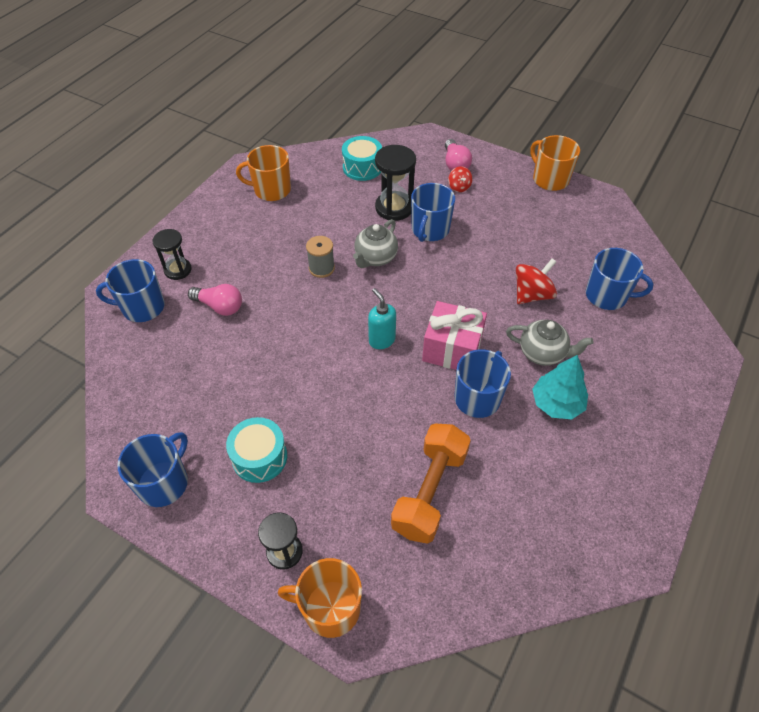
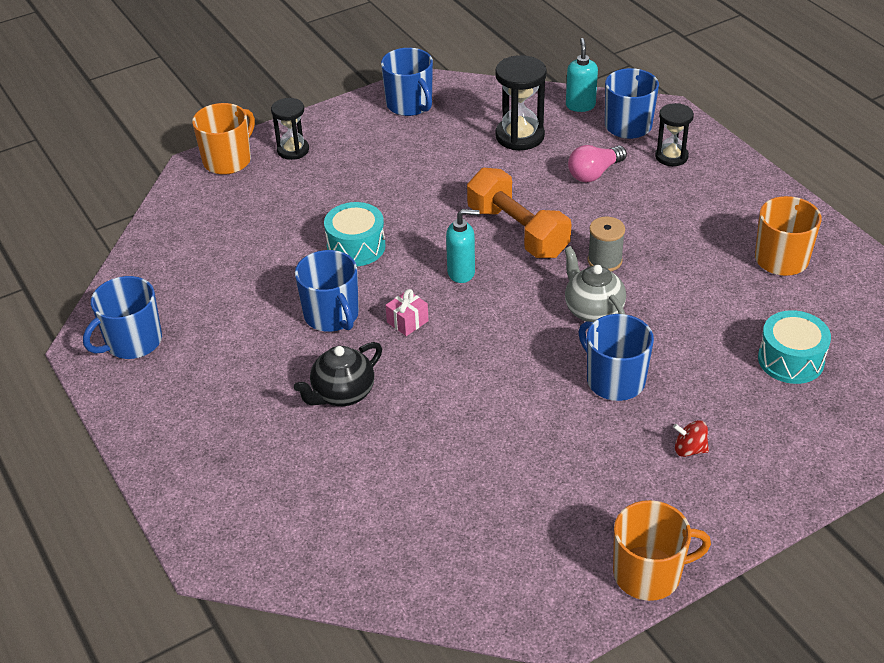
camera: 120 degrees right, 10 degrees down
turquoise drum [226,417,287,483] -> turquoise drum moved to [324,202,385,266]
black hourglass [375,145,416,221] -> black hourglass moved to [495,55,547,150]
orange dumbbell [391,424,471,544] -> orange dumbbell moved to [467,168,571,258]
pink gift [422,301,487,370] -> pink gift [385,289,429,336], size x0.48
pink light bulb [445,139,472,171] -> none
grey teapot [506,320,594,366] -> black teapot [294,342,382,406]
red spinning top [516,258,557,304] -> none
turquoise tree [532,355,588,419] -> none
blue mug [586,248,654,310] -> blue mug moved to [83,276,162,359]
none -> turquoise soap dispenser [566,38,598,112]

